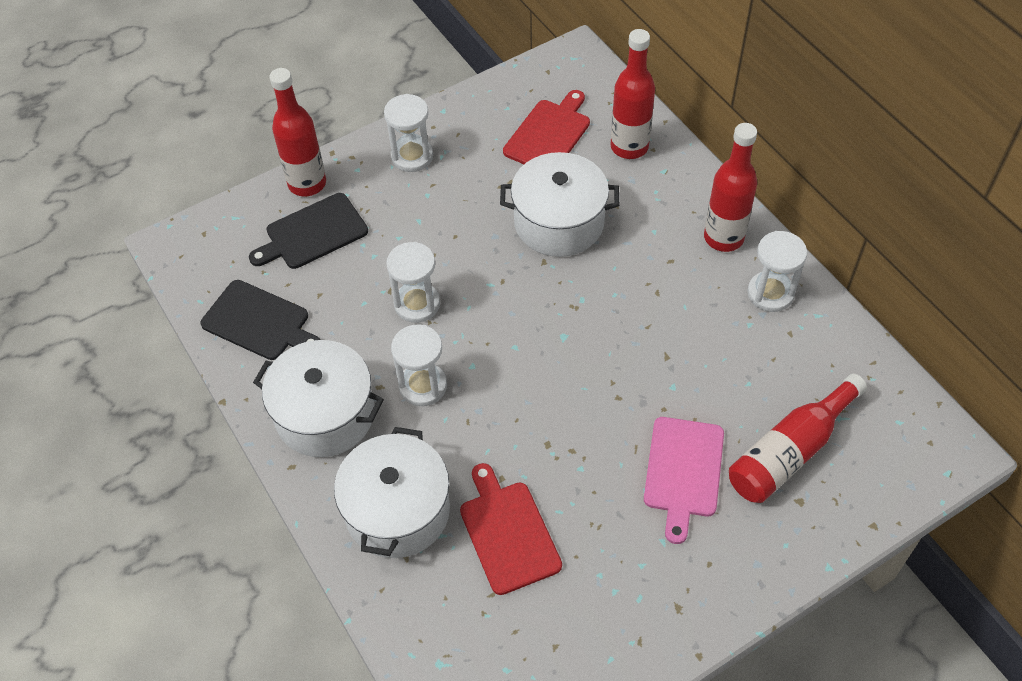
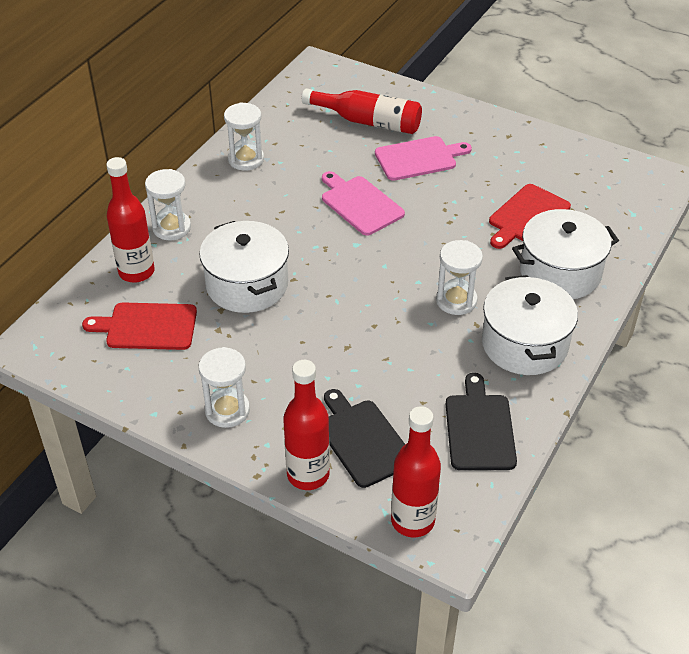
camera: 120 degrees left, 10 degrees down
black cutting board [249,193,368,269] -> black cutting board turned 150 degrees counterclockwise [324,389,405,488]
white hourglass [386,242,440,323] -> white hourglass moved to [145,169,191,240]
red bottle [704,123,757,252] -> red bottle moved to [391,406,441,538]
none -> pink cutting board [322,171,405,236]

